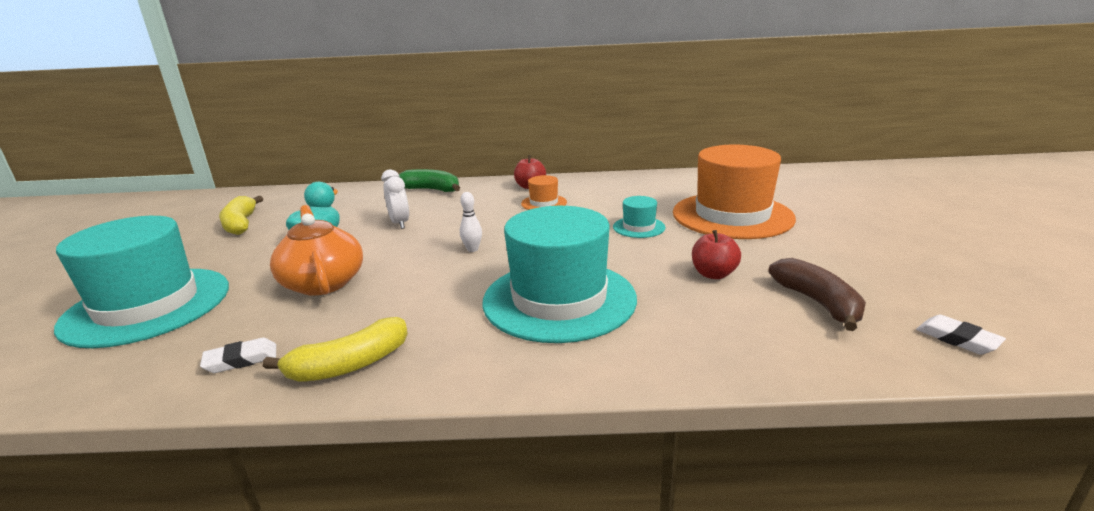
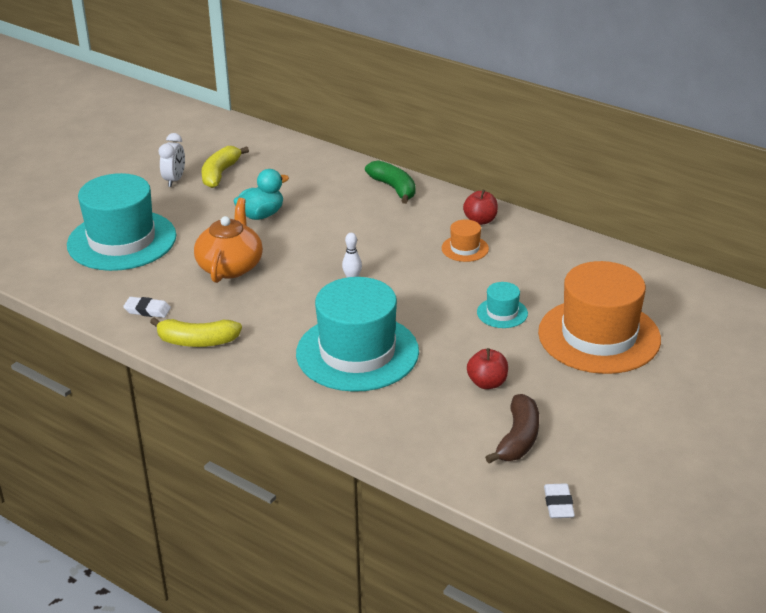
camera: 35 degrees right, 10 degrees up
white clock [381,169,409,229] -> white clock moved to [159,133,185,187]

